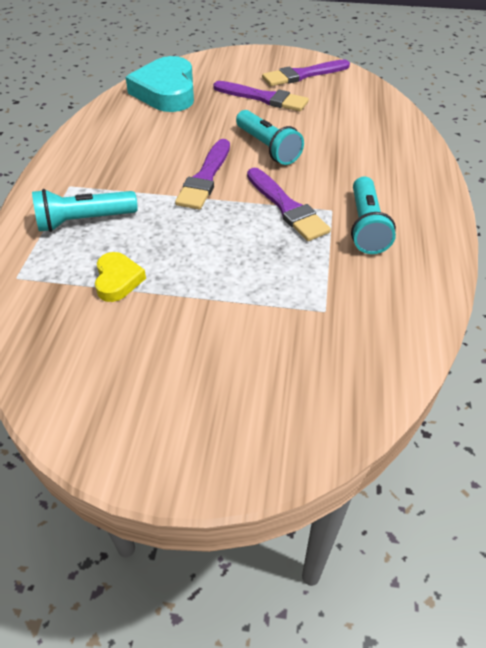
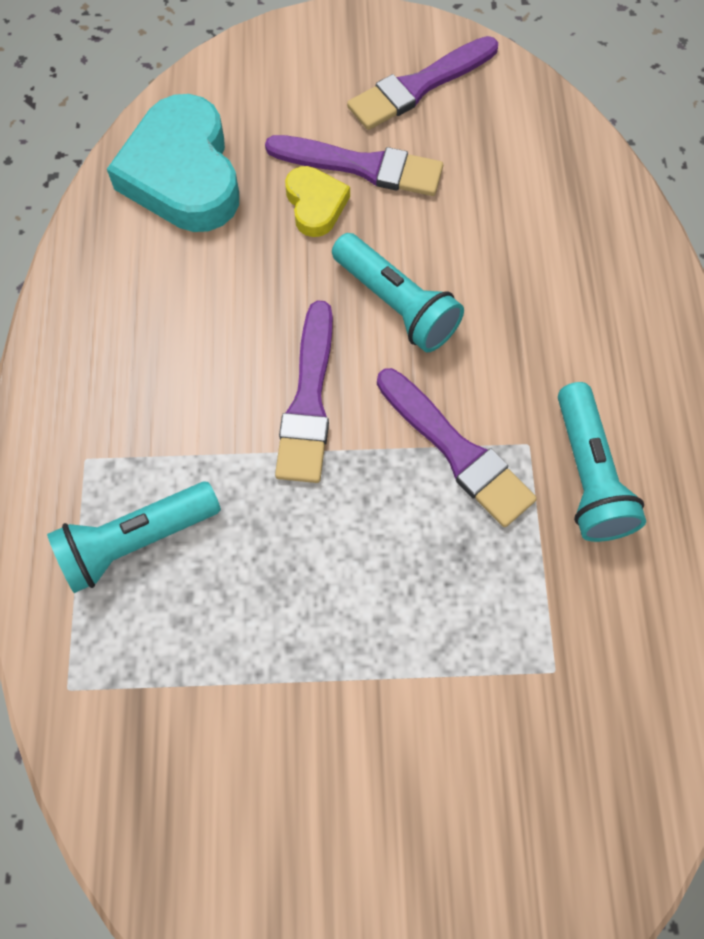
camera: 10 degrees left, 20 degrees up
yellow heart [95,252,146,302] -> yellow heart moved to [285,166,350,237]

